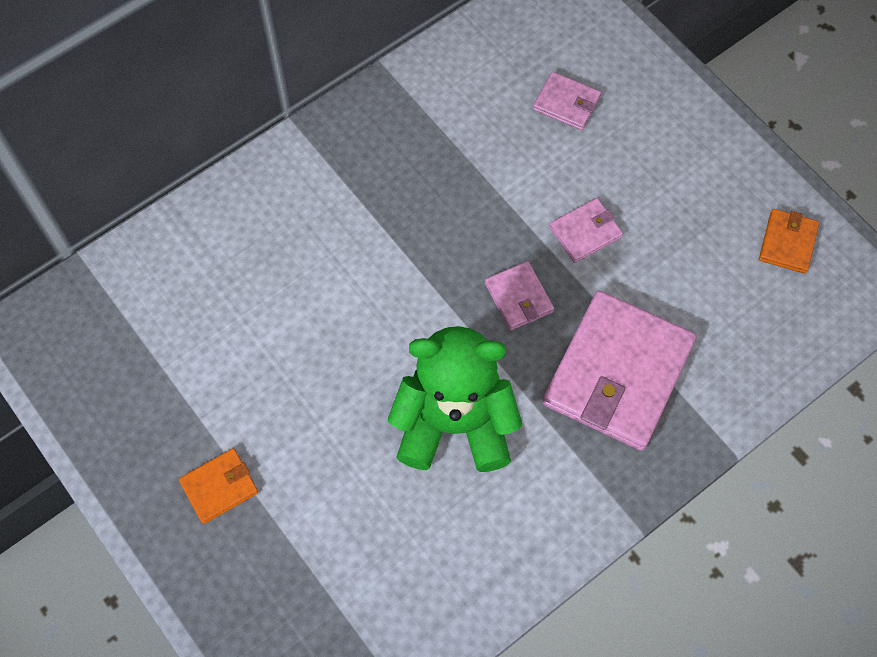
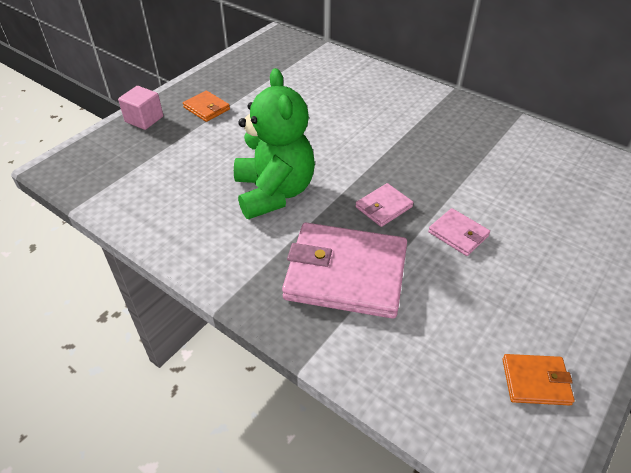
camera: 75 degrees right, 20 degrees down
pink wallet [533,72,601,130] -> none
none -> pink cube [118,86,163,130]

